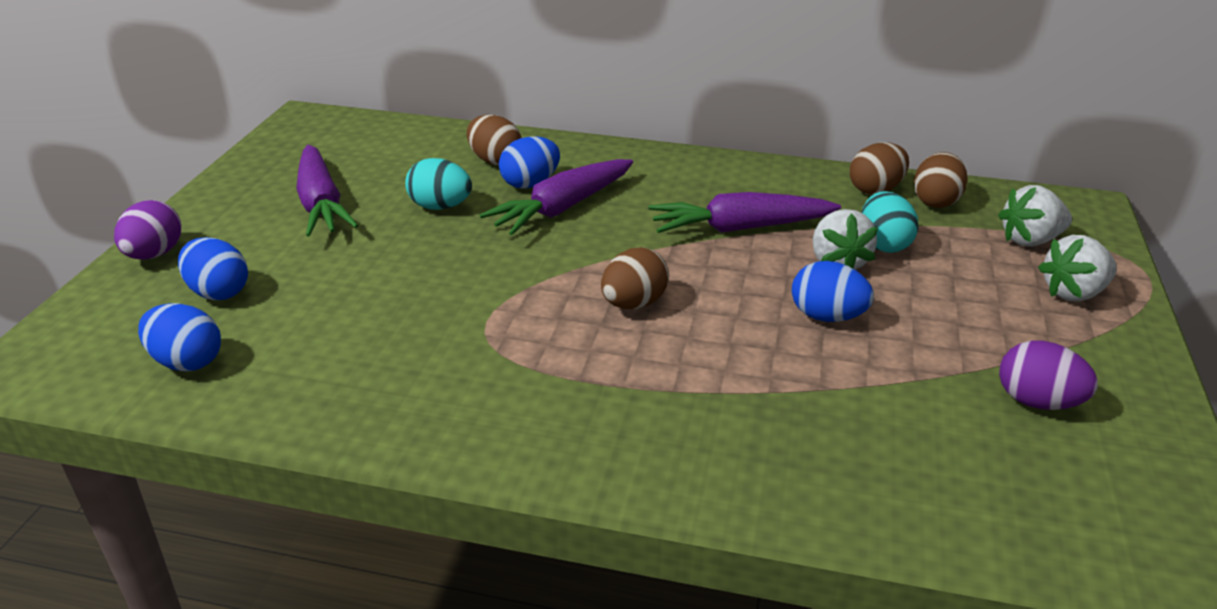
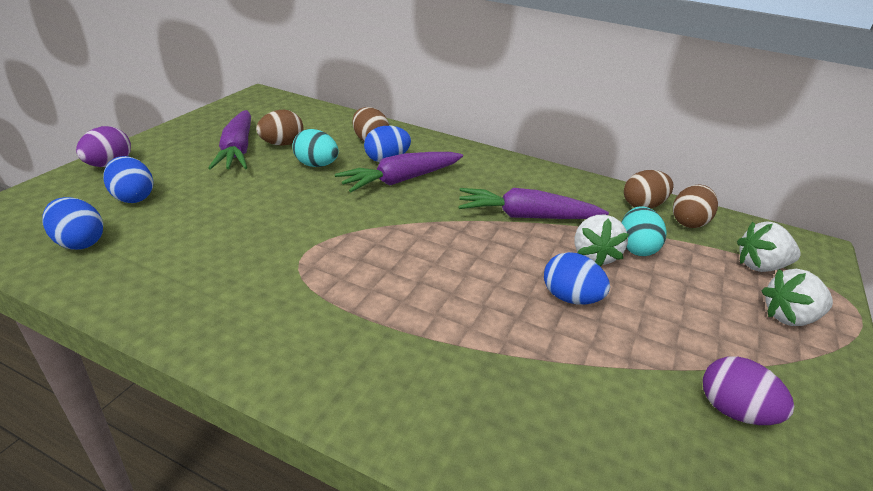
camera: 10 degrees right, 0 degrees up
brown egg [601,247,669,309] -> brown egg moved to [256,110,303,146]

